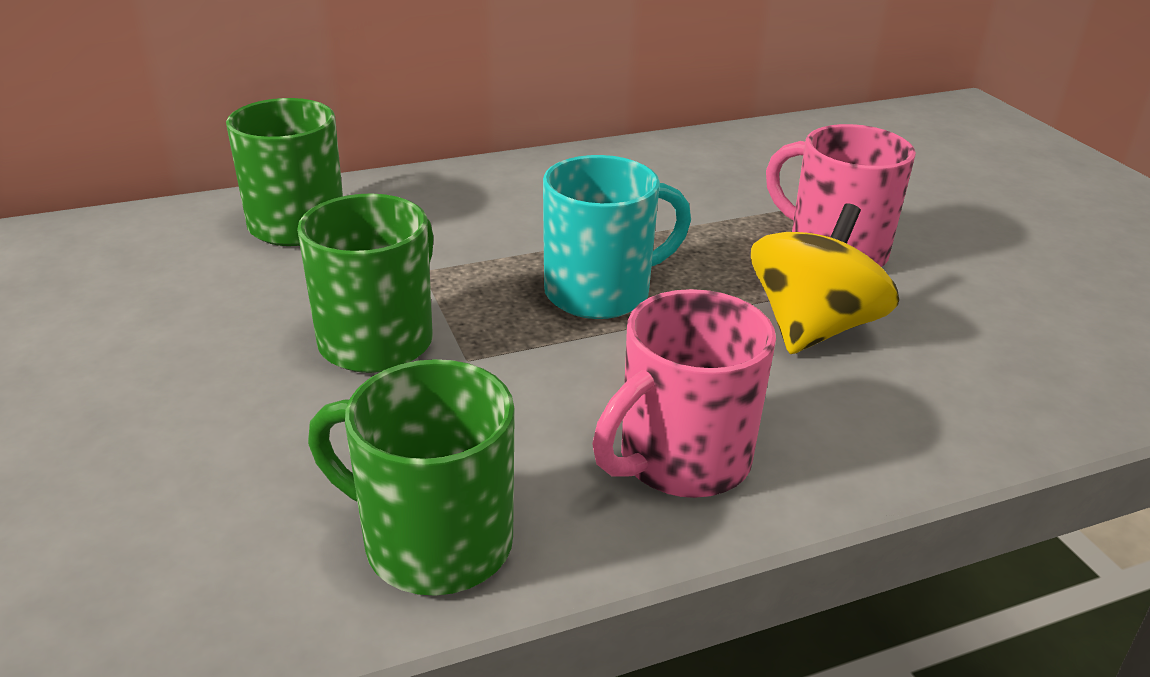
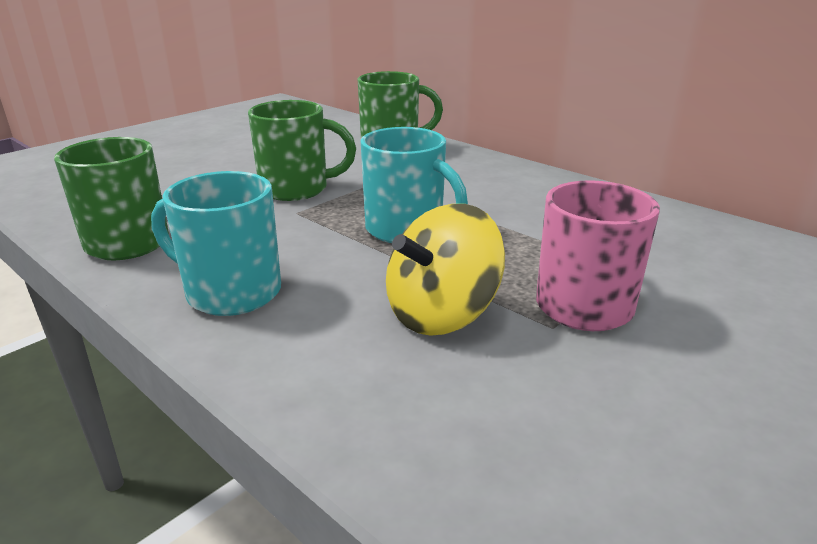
camera: 65 degrees right, 5 degrees down
pink mug [592,289,776,498] -> turquoise mug [151,171,281,316]
yellow spinning top [751,203,899,354] -> yellow spinning top turned 135 degrees clockwise [386,204,505,336]

